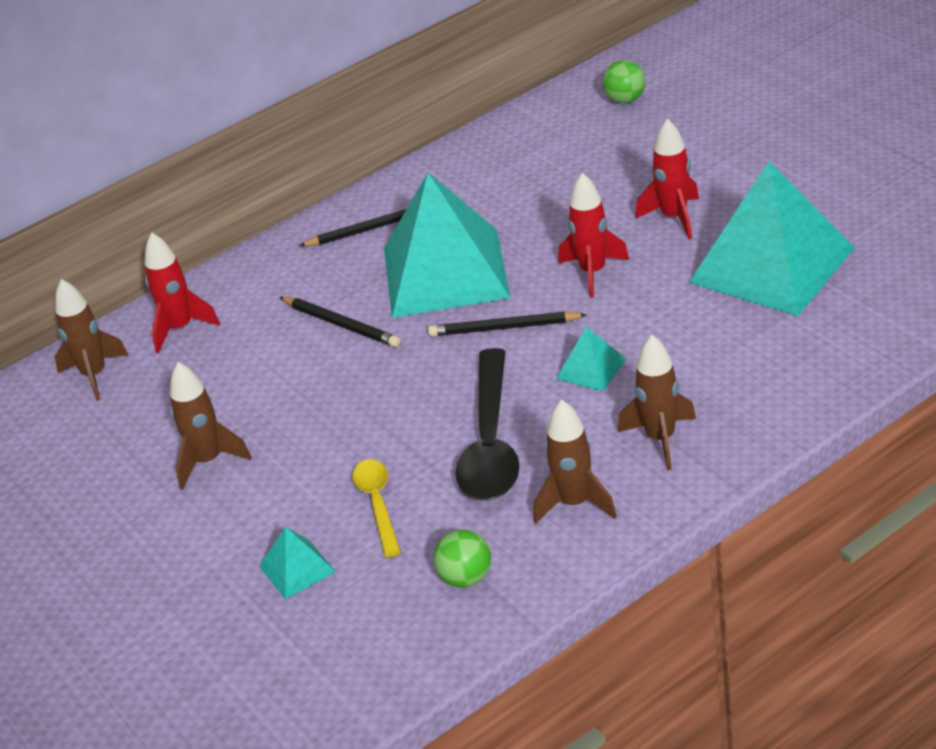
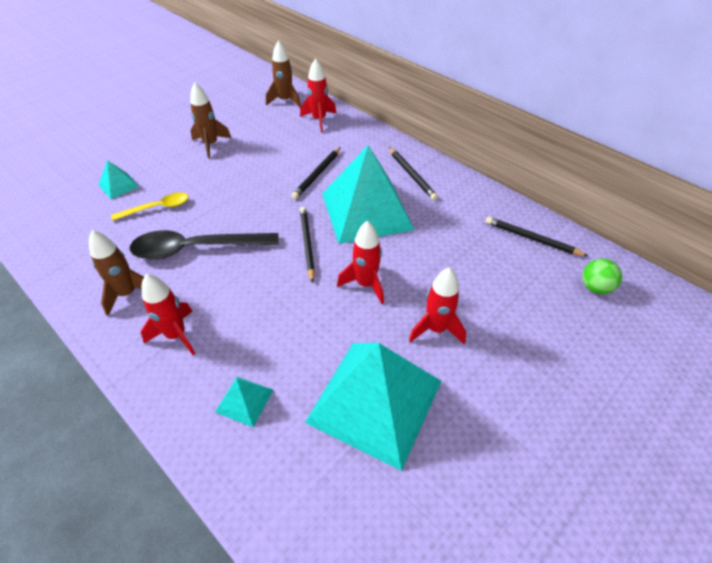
camera: 75 degrees right, 10 degrees up
green ball [434,529,491,588] -> none
turquoise pyramid [556,327,626,392] -> turquoise pyramid moved to [215,377,273,427]
brown rocket [618,335,696,470] -> red rocket [141,274,195,355]
none -> black pencil [486,217,588,256]

